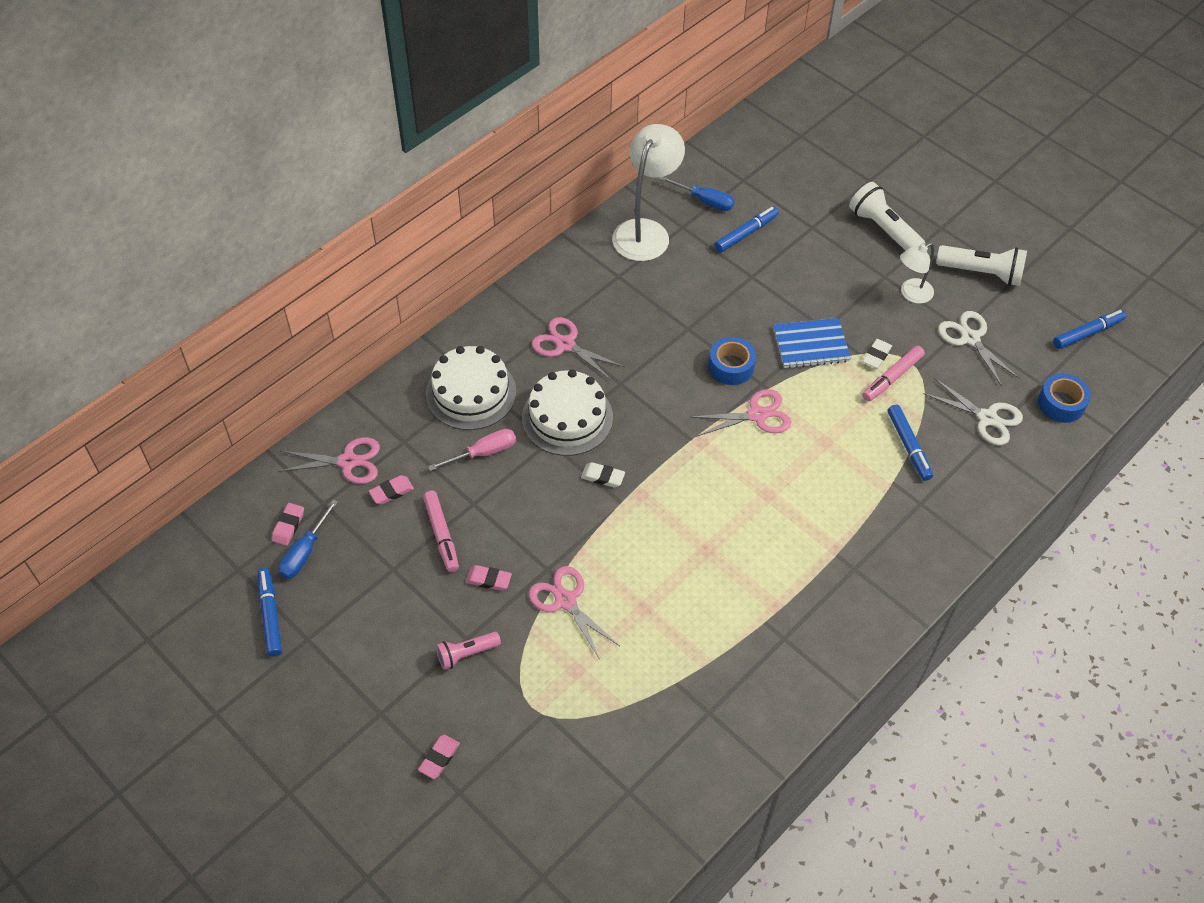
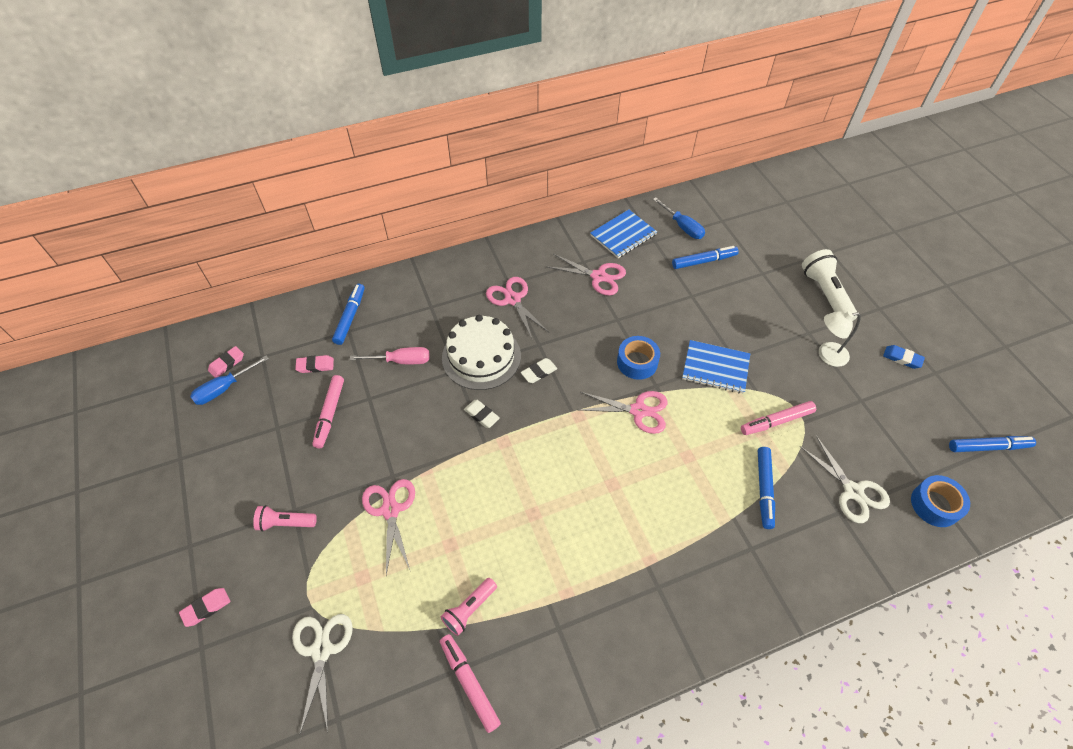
camera: 25 degrees right, 0 degrees up
blue marker [257,568,282,657] -> blue marker moved to [332,284,365,345]
pink scissors [278,437,380,484] -> pink scissors moved to [546,254,626,295]
white cake [426,346,516,430] -> none
pink eraser [466,565,512,591] -> none
white lamp [612,124,685,261] -> blue notebook [590,210,657,258]
white eraser [863,339,892,368] -> white eraser moved to [521,358,557,383]
white flashlight [936,245,1027,286] -> blue eraser [883,345,925,369]
white scissors [938,311,1020,386] -> white scissors moved to [292,614,353,734]
none -> pink marker [440,634,501,733]
none -> pink flashlight [441,578,497,636]

